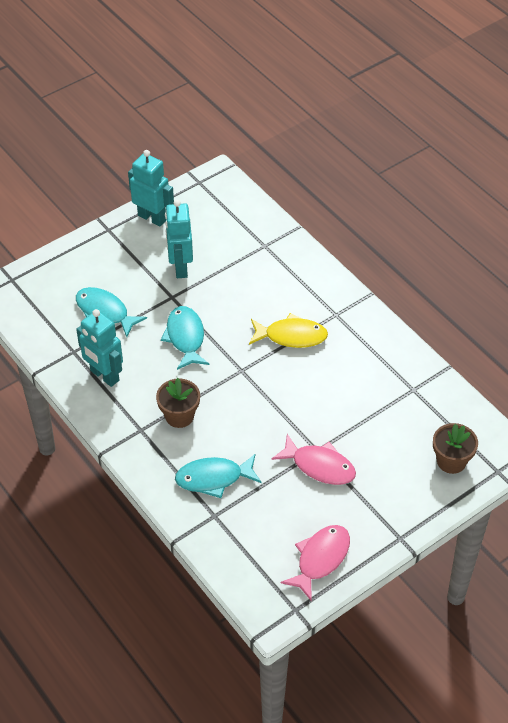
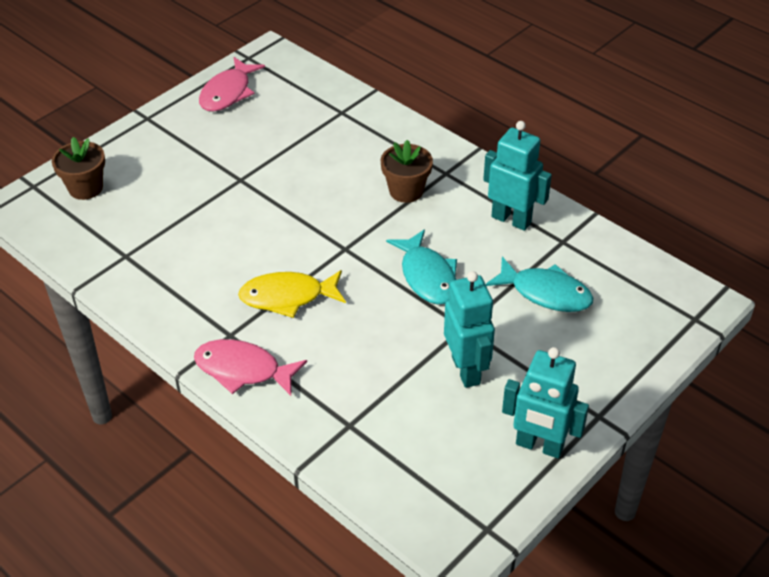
camera: 170 degrees right, 5 degrees down
turquoise fish [175,454,262,498] -> none
pink fish [271,434,356,485] -> pink fish moved to [194,339,307,396]

